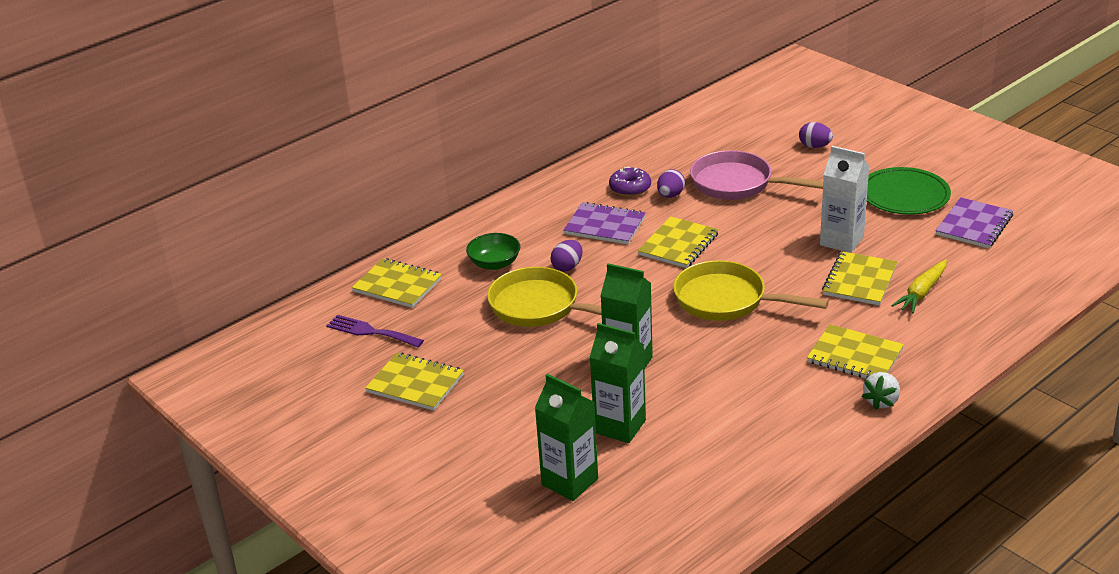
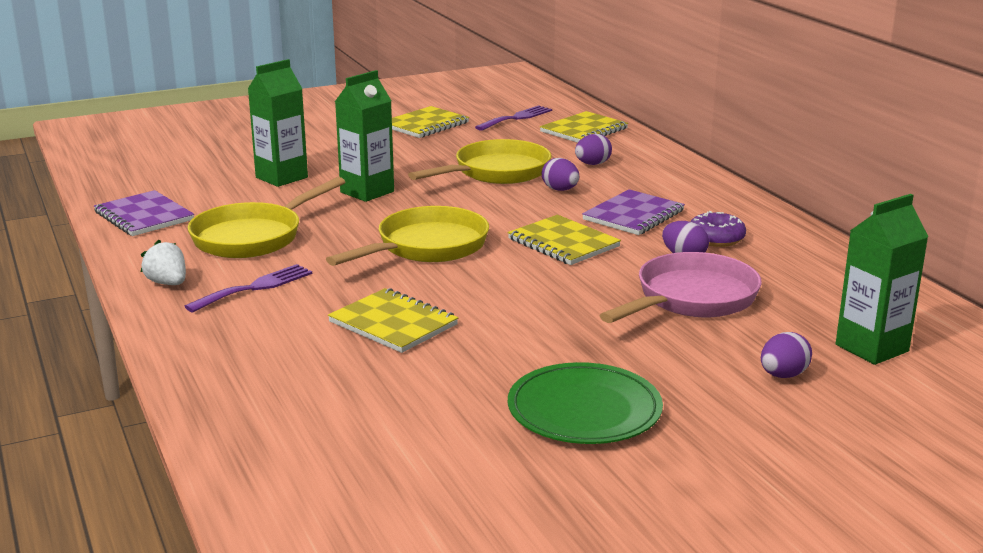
camera: 105 degrees right, 10 degrees down
green bowl [466,233,520,270] -> purple egg [575,134,612,165]
green carton [535,374,598,501] -> green carton moved to [836,194,929,365]
yellow notebook [807,324,904,379] -> purple fork [184,264,312,313]
white carton [820,146,869,253] -> none
yellow carrot [891,259,947,314] -> none
purple notebook [936,197,1013,248] -> purple notebook moved to [94,190,194,236]
none -> yellow pan [188,177,345,258]

